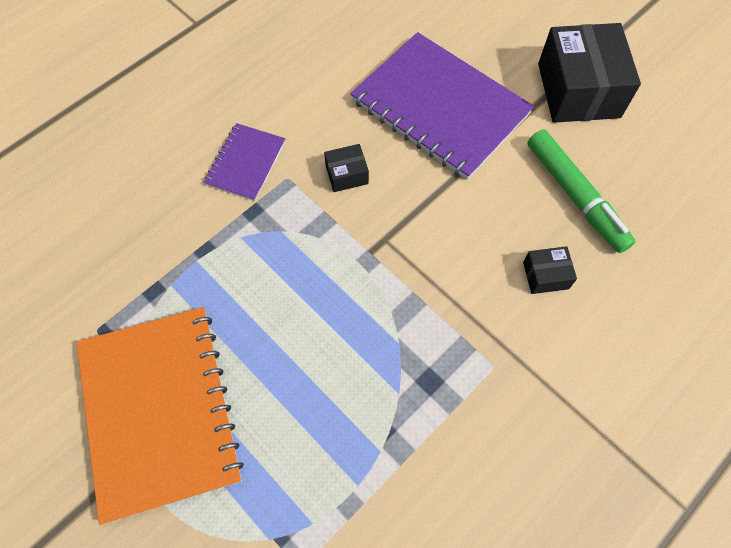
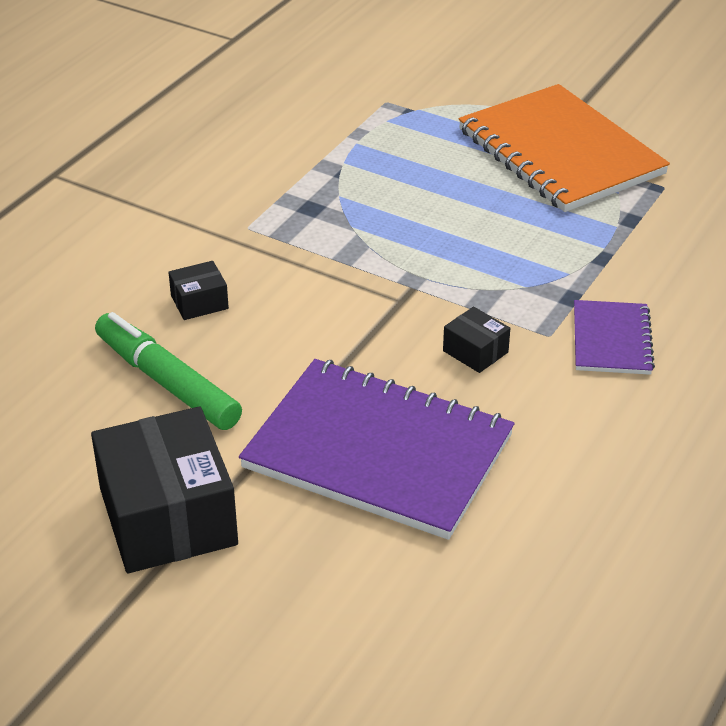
camera: 165 degrees right, 25 degrees down
black box [324,144,369,192] -> black box turned 75 degrees clockwise [443,306,510,373]

